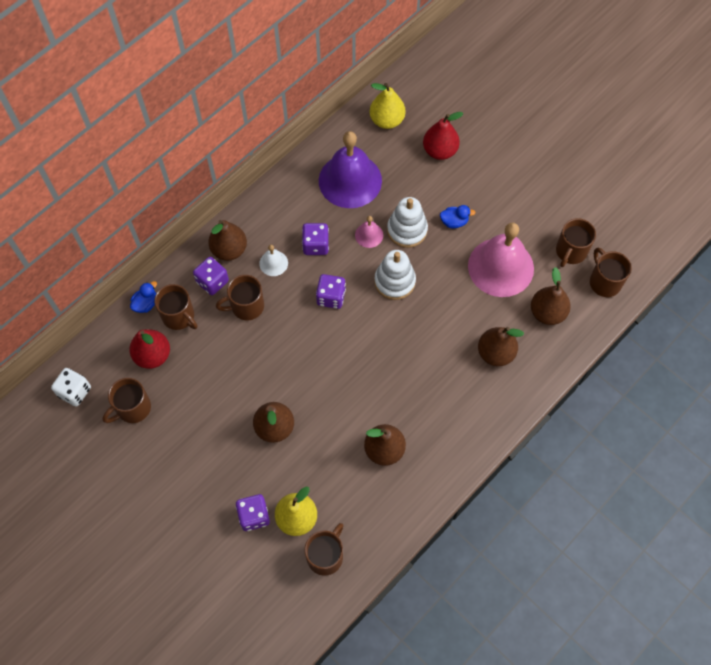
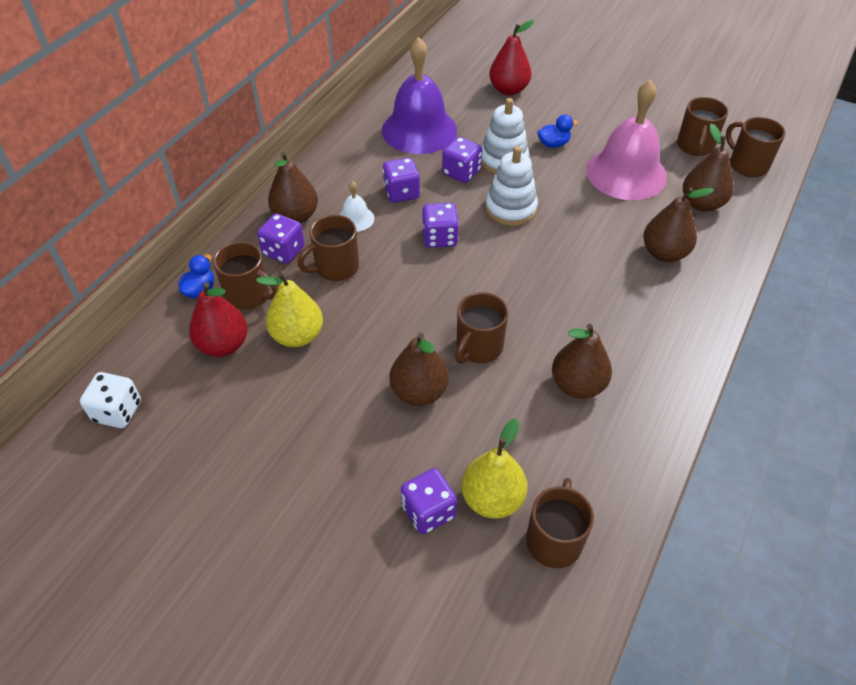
camera: 15 degrees left, 15 degrees down
brown mug [103,378,151,423] -> brown mug moved to [455,292,508,364]
pink bell [355,216,383,248] -> purple dice [442,137,482,183]
yellow pear [370,83,405,129] -> yellow pear moved to [256,272,323,347]

